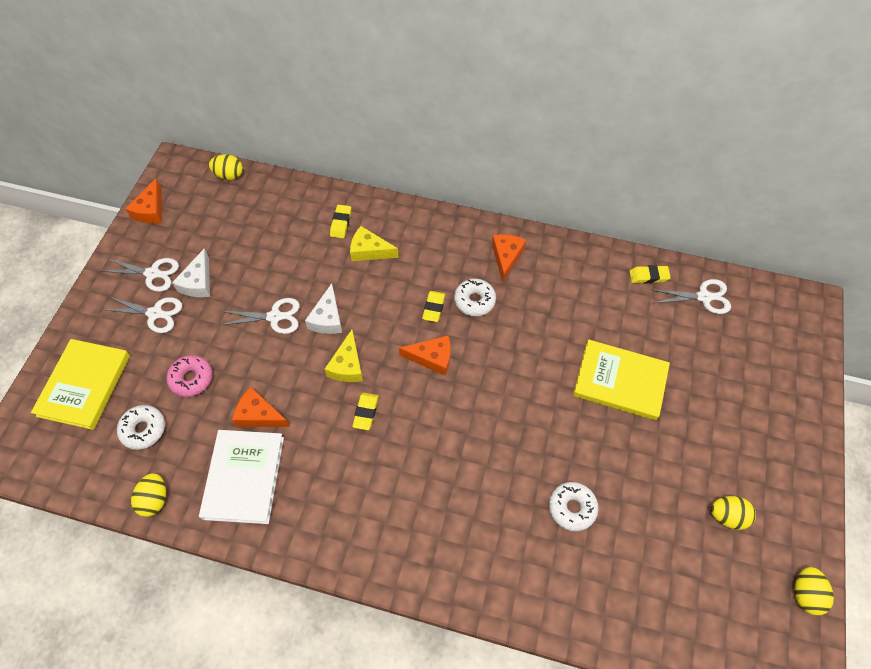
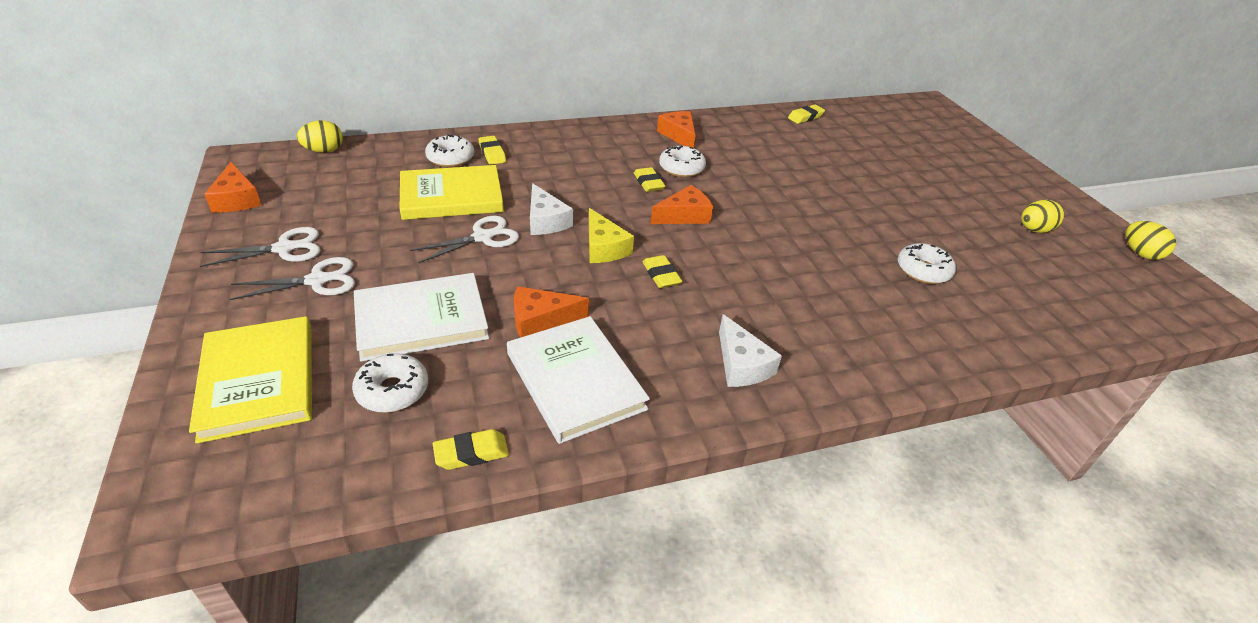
camera: 35 degrees left, 20 degrees down
yellow egg [131,473,166,517] -> yellow eraser [433,429,509,470]
pink donut [166,355,212,397] -> white book [354,273,489,362]
white cheese [172,249,210,297] -> white cheese moved to [719,314,782,387]
yellow cheese [350,226,399,261] -> none
yellow book [573,339,670,420] -> yellow book moved to [400,165,504,220]
white scissors [651,279,731,314] -> none
none -> white donut [425,134,474,167]

